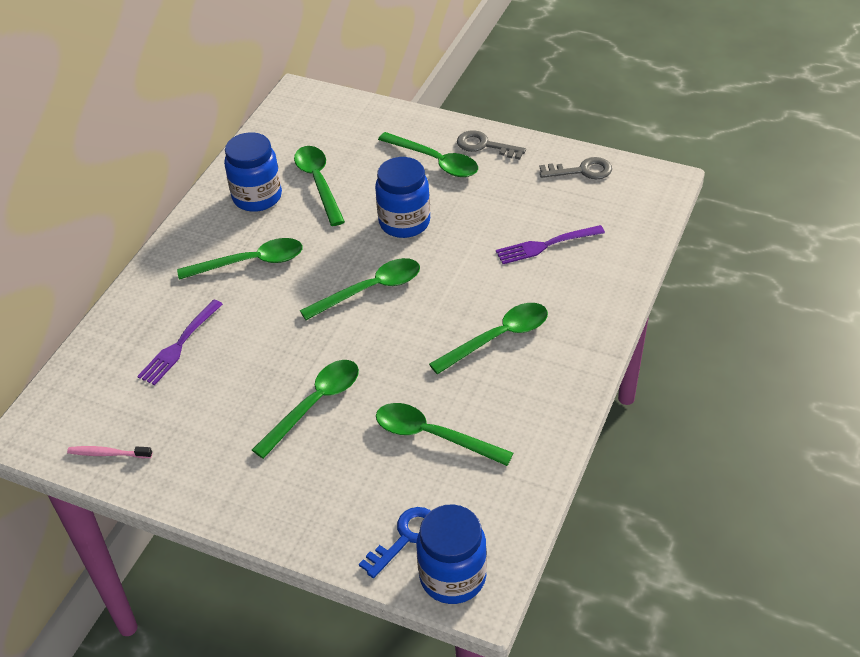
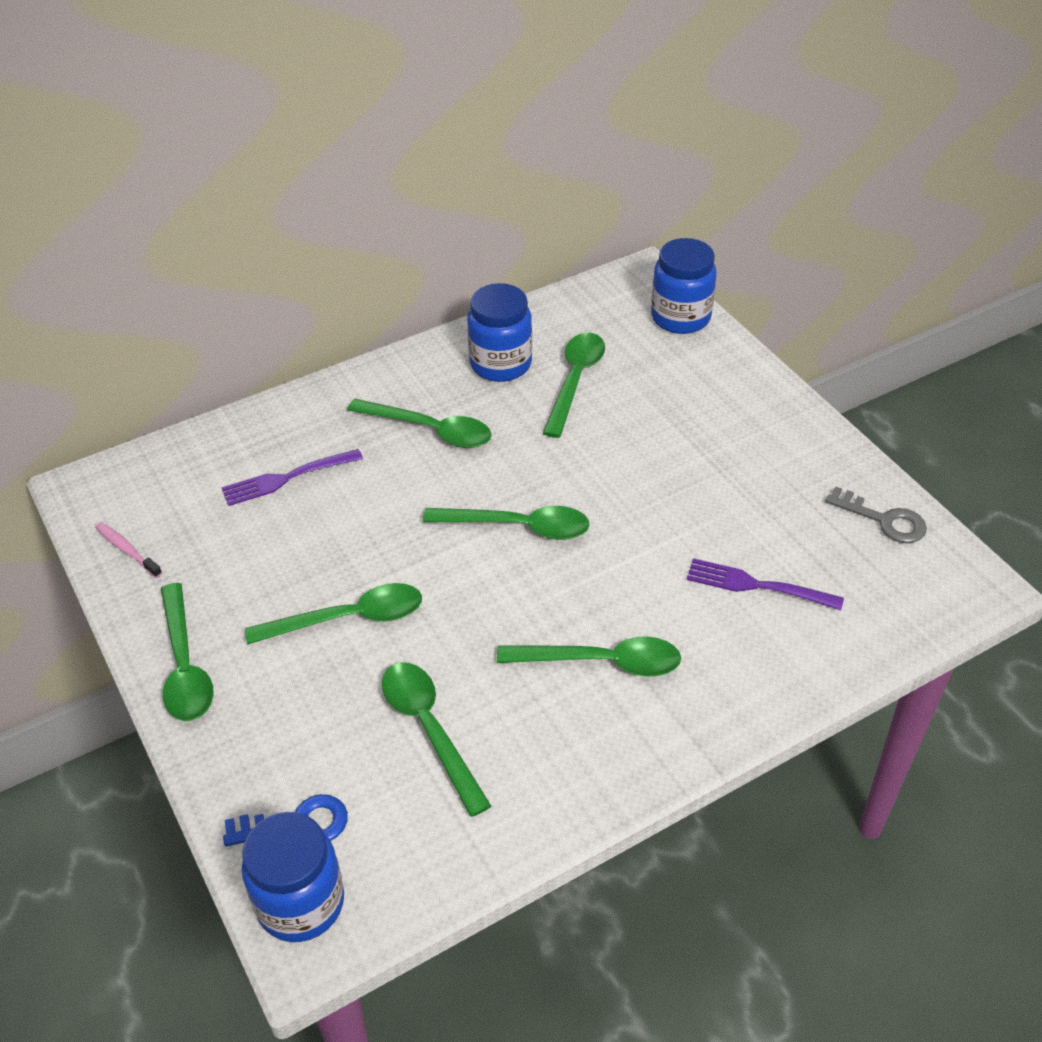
camera: 35 degrees right, 0 degrees up
blue jar [375,157,430,238] -> blue jar moved to [651,238,717,334]
green spoon [378,132,478,177] -> green spoon moved to [161,583,214,721]
grey key [457,130,526,160] -> none

